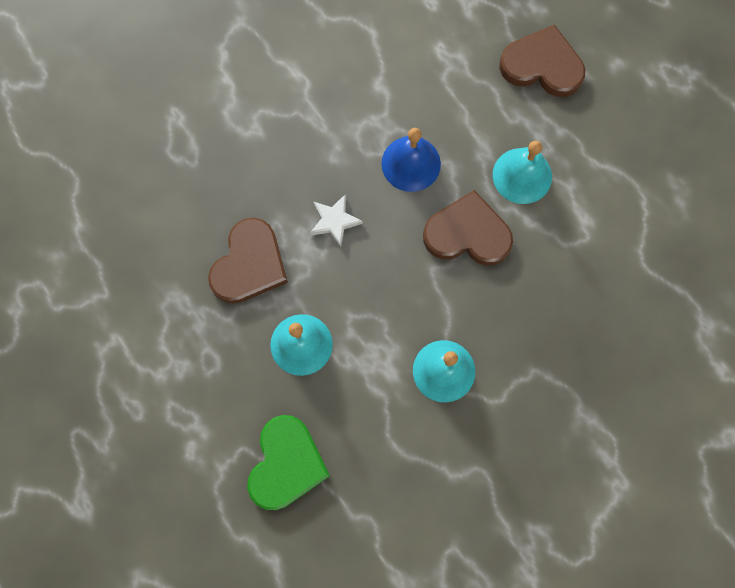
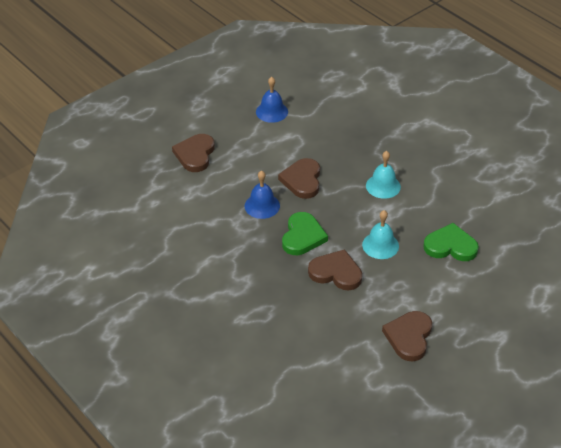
camera: 95 degrees left, 30 degrees down
white star [310,195,363,247] -> green heart [282,212,328,255]
turquoise bell [493,141,552,204] -> none
none -> blue bell [256,77,288,123]
none -> brown heart [382,311,432,361]

